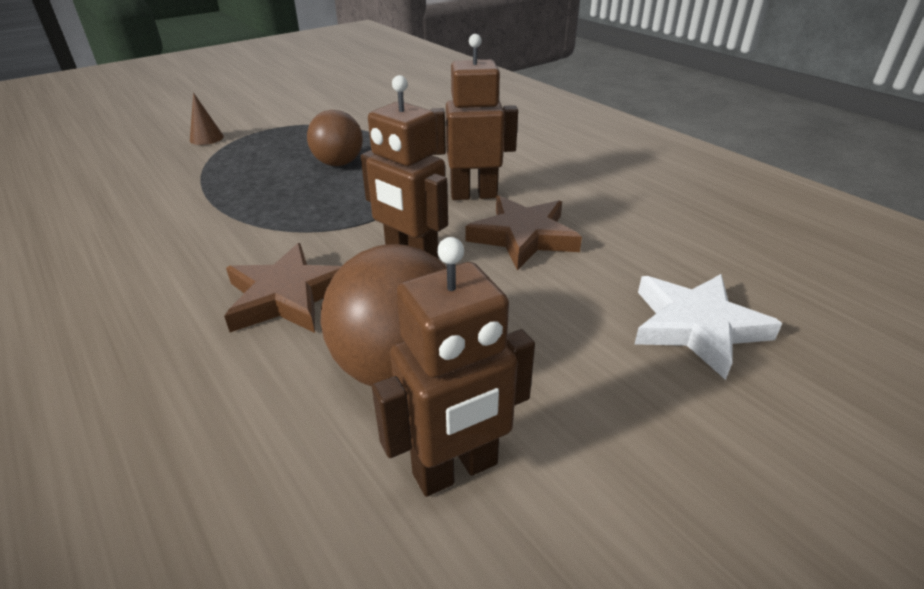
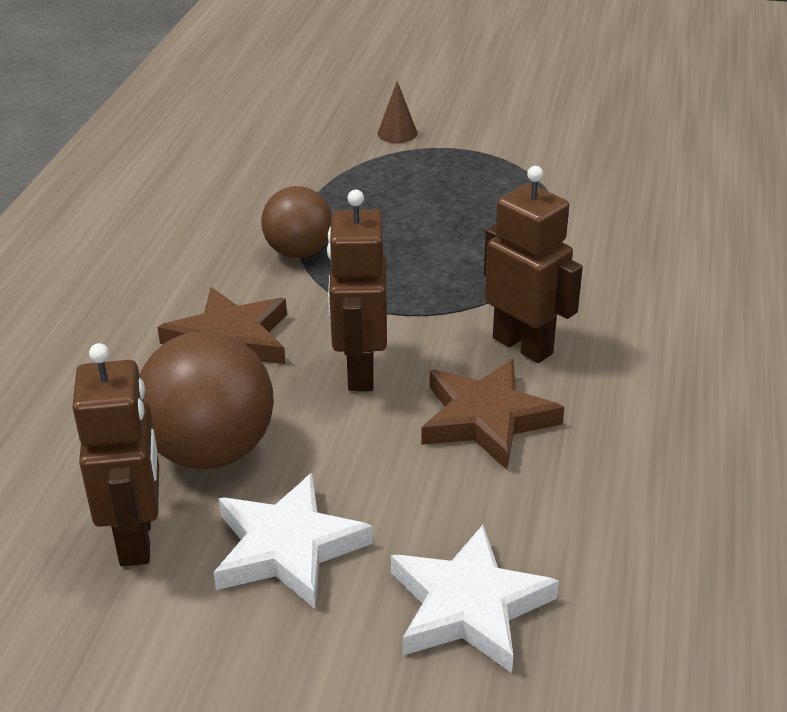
camera: 50 degrees right, 0 degrees up
brown ball [307,110,363,166] -> brown ball moved to [261,186,332,258]
brown robot [372,237,535,497] -> brown robot turned 120 degrees counterclockwise [72,343,159,567]
none -> white star [214,473,373,609]

